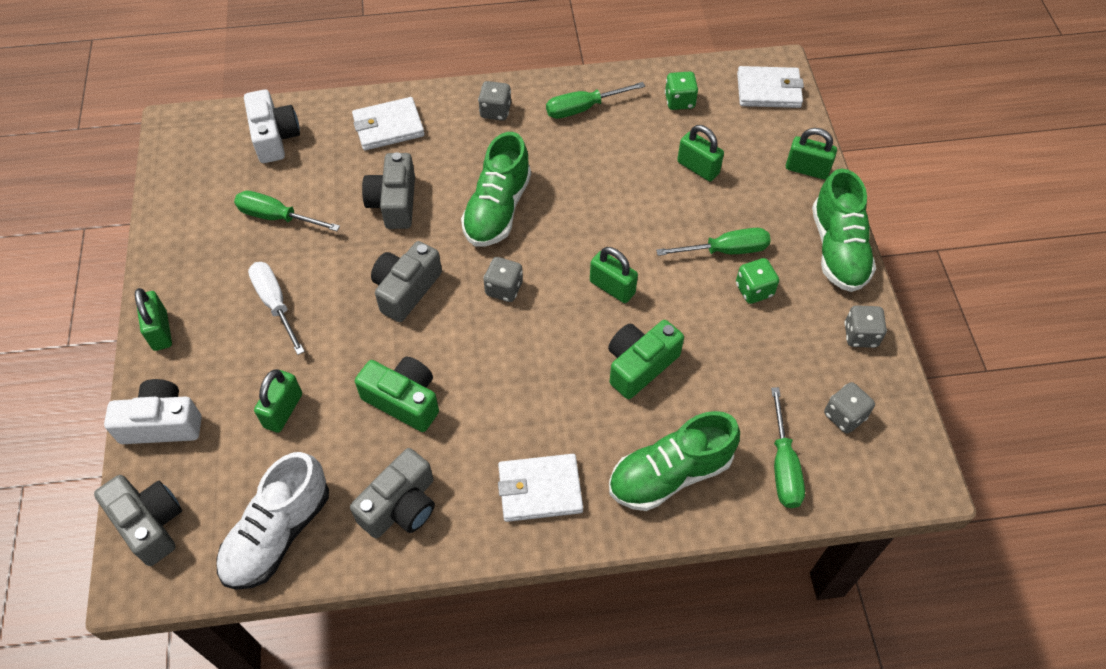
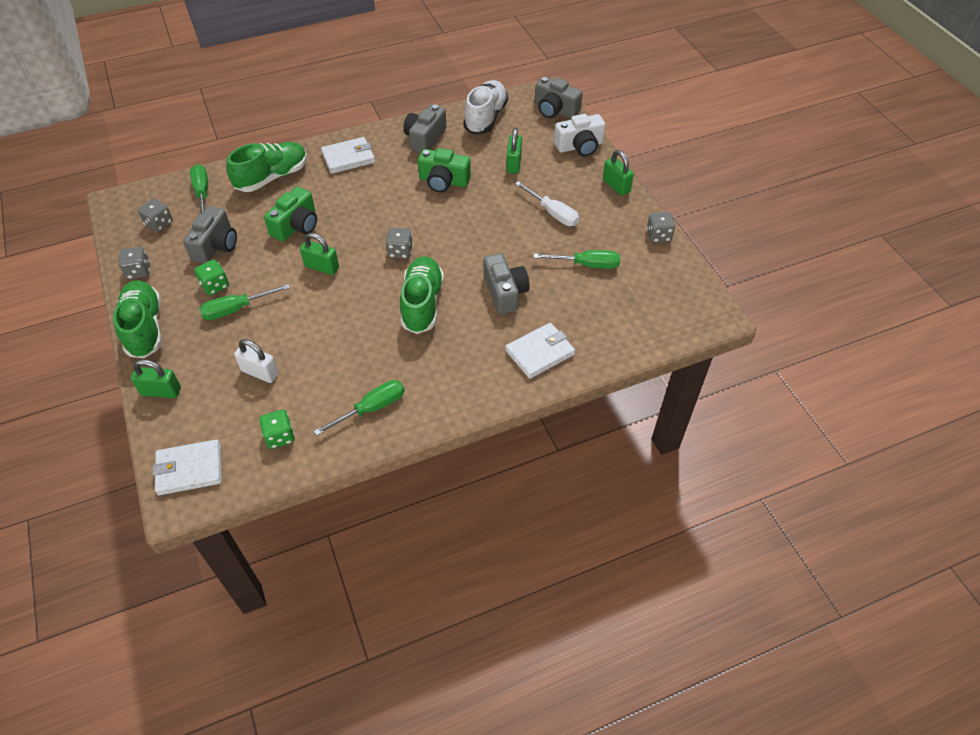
camera: 165 degrees right, 5 degrees down
white camera [244,89,300,163] -> none
grey camera [371,241,442,322] -> grey camera moved to [183,206,237,263]
grey dice [478,81,511,121] -> grey dice moved to [646,212,675,243]
green padlock [677,125,724,181] -> white padlock [234,339,279,383]

